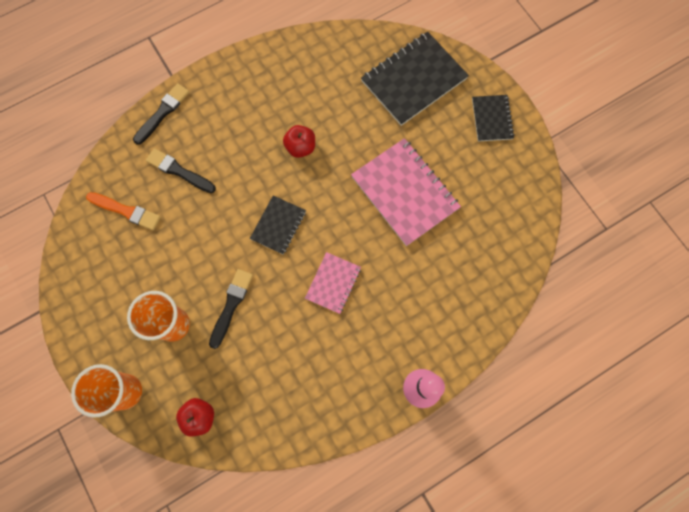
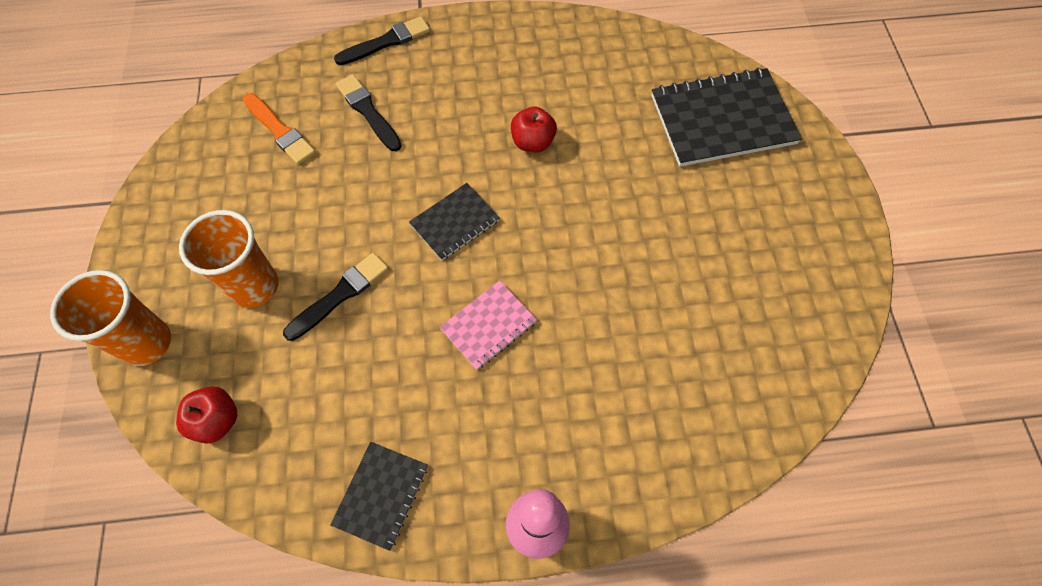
camera: 25 degrees right, 10 degrees down
pink notebook [351,138,461,246] -> none
black notebook [472,95,515,141] -> black notebook moved to [330,442,428,551]

